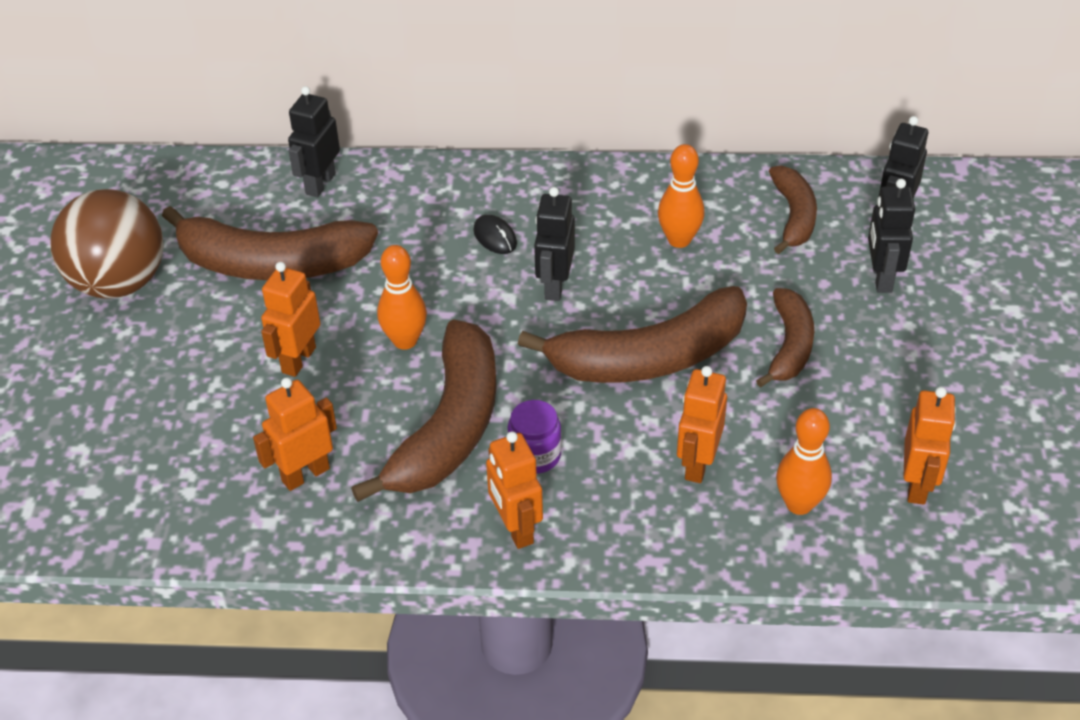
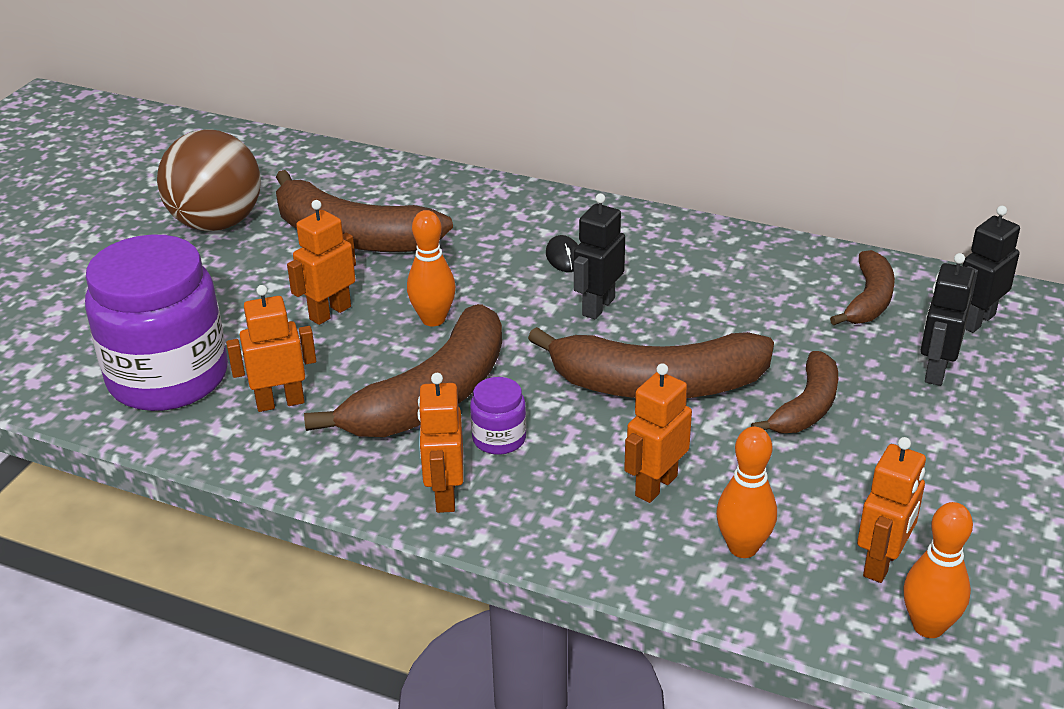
camera: 20 degrees right, 10 degrees down
black robot [288,86,340,197] -> none
orange bowling pin [658,144,705,248] -> orange bowling pin moved to [903,502,973,638]
none -> purple jar [85,235,228,411]

